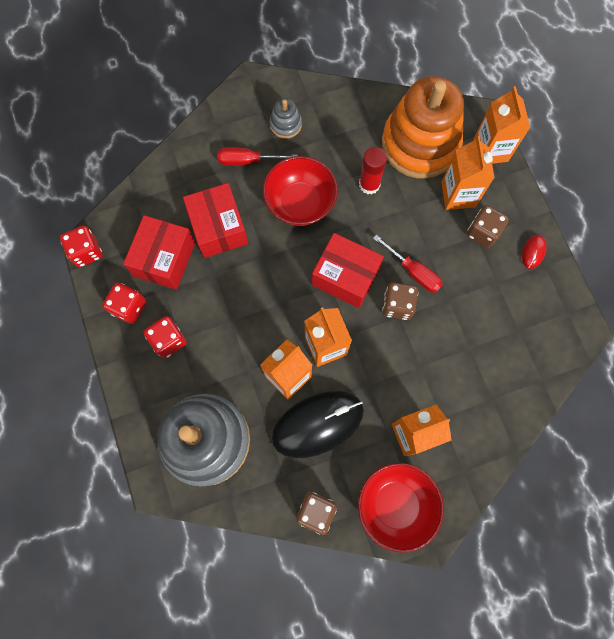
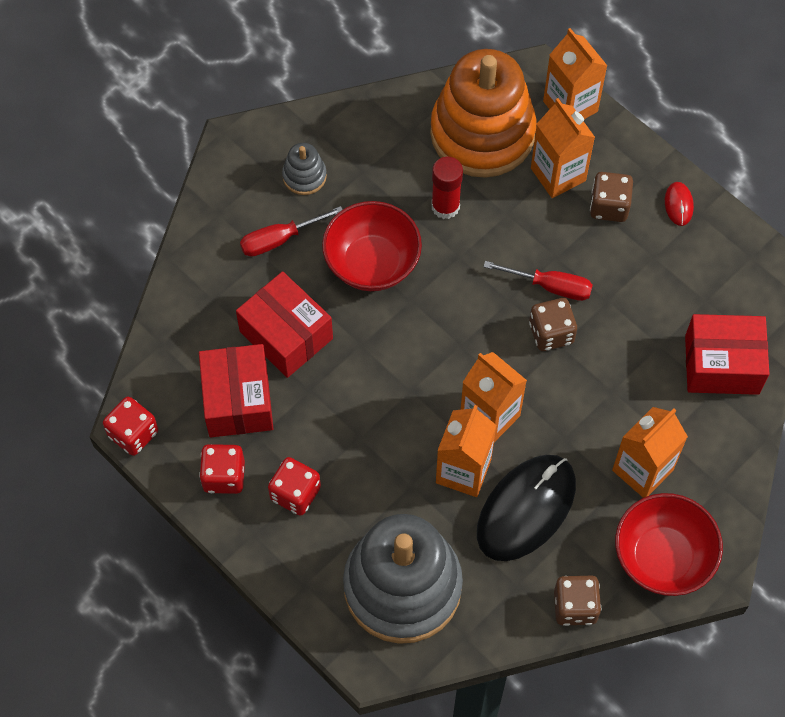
camera: 25 degrees left, 10 degrees down
red box [312,233,384,308] -> red box moved to [685,314,769,395]

